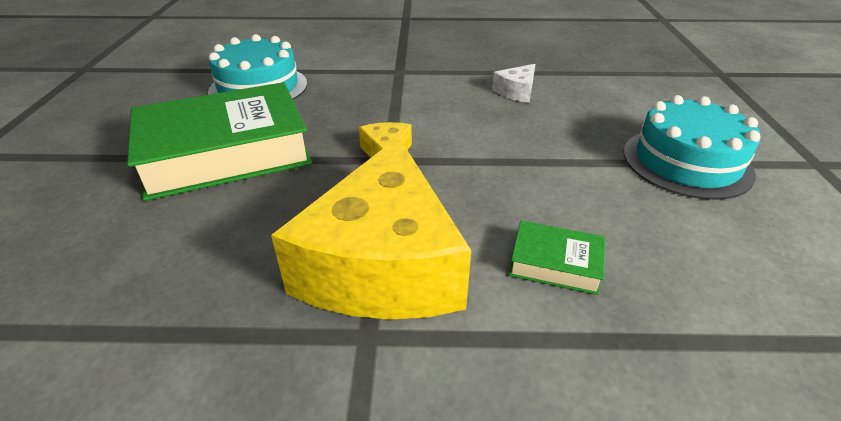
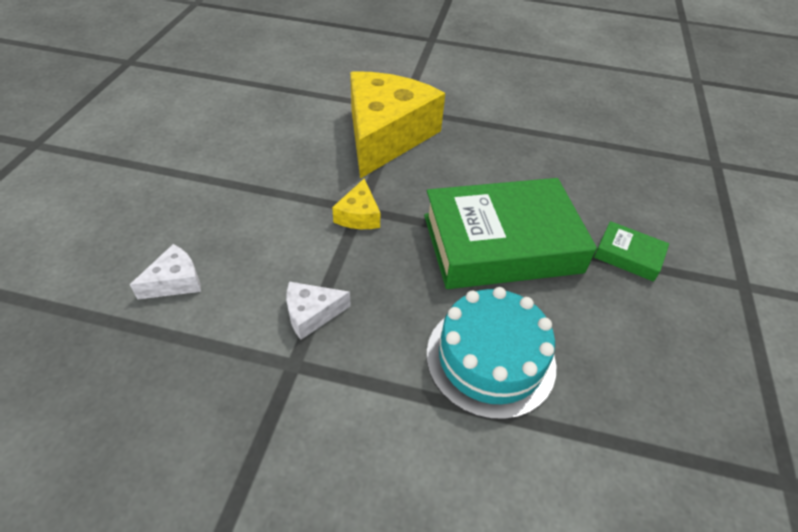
camera: 170 degrees left, 10 degrees up
green book [509,221,605,295] -> green book moved to [594,221,669,282]
turquoise cake [623,95,760,200] -> none
none -> white cheese [286,282,351,340]

